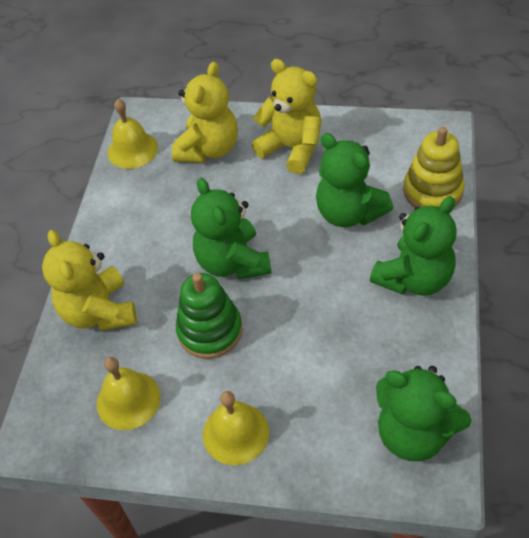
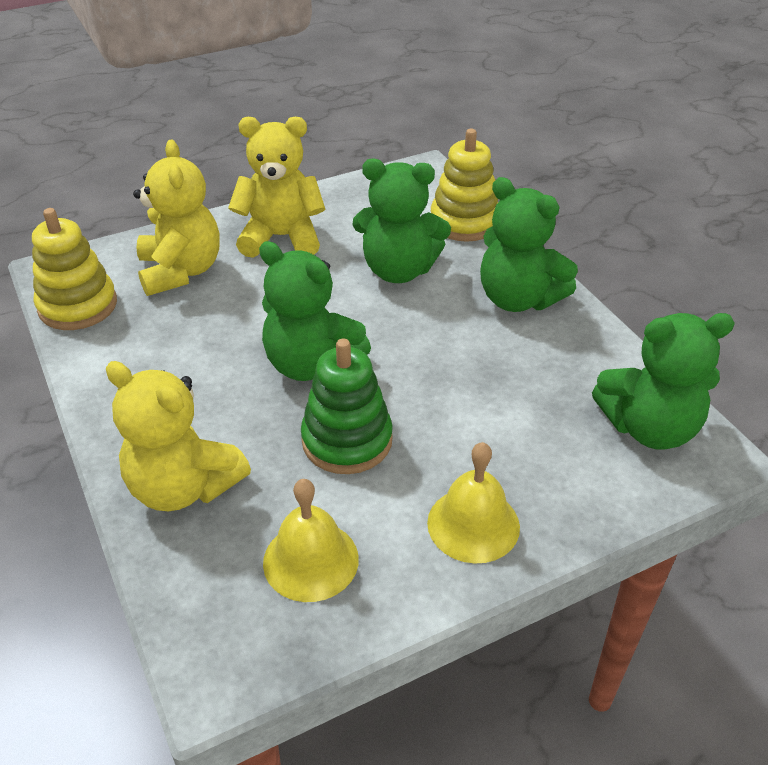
camera: 40 degrees left, 10 degrees down
yellow bell [108,99,158,169] -> yellow stacking toy [32,208,117,330]
green teddy bear [370,196,457,296] -> green teddy bear turned 120 degrees clockwise [480,177,578,312]

